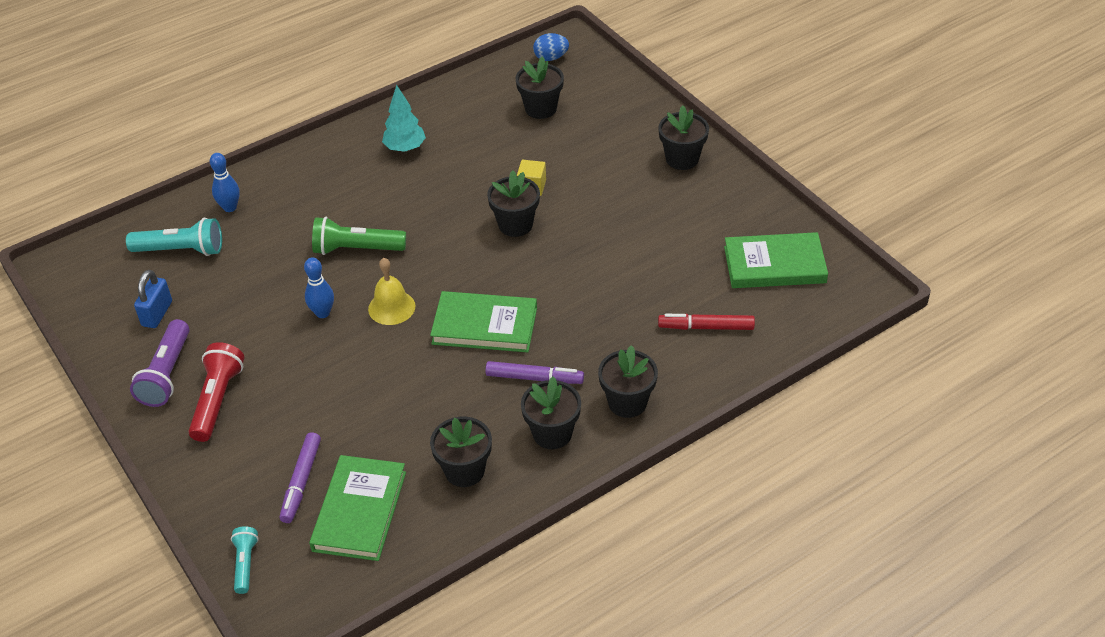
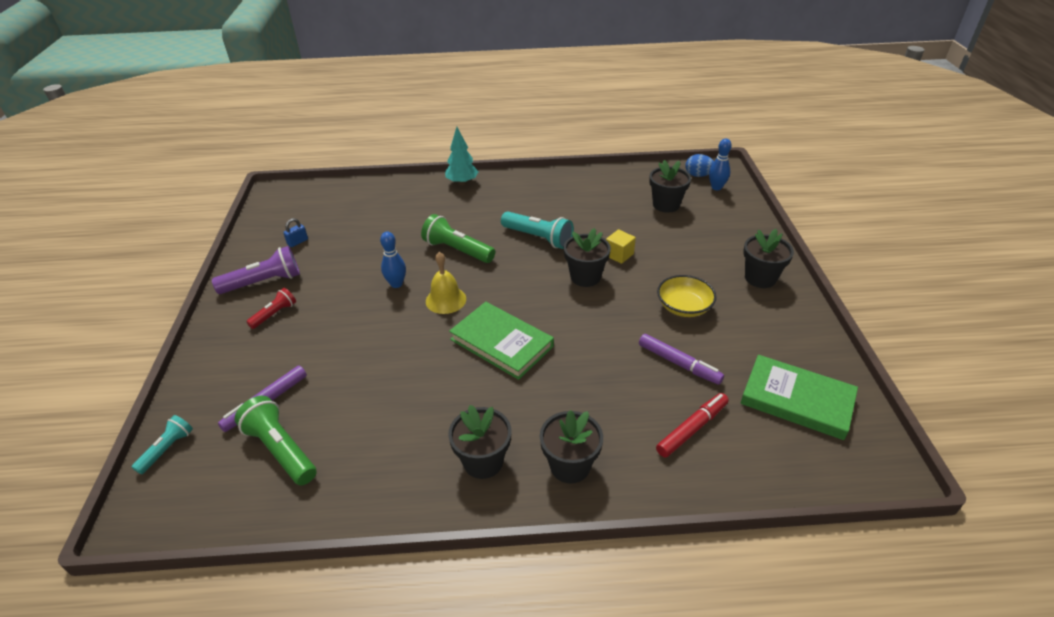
camera: 30 degrees right, 5 degrees down
turquoise flashlight [126,218,222,256] -> turquoise flashlight moved to [501,211,574,249]
purple flashlight [130,319,190,407] -> purple flashlight turned 150 degrees counterclockwise [212,246,300,294]
blue padlock [134,270,172,328] -> blue padlock [283,218,308,247], size x0.64
red flashlight [188,342,245,442] -> red flashlight [246,288,296,329], size x0.59
blue bowling pin [210,153,240,212] -> blue bowling pin moved to [709,139,732,190]
green book [309,455,406,561] -> green flashlight [235,396,316,485]
turquoise tree [382,85,426,152] -> turquoise tree moved to [445,127,478,185]
black flower pot [430,417,492,487] -> none
purple marker [485,361,584,384] -> purple marker moved to [639,334,724,385]
red marker [658,314,755,330] -> red marker turned 105 degrees clockwise [656,393,729,458]
none -> yellow bowl [657,275,716,317]

